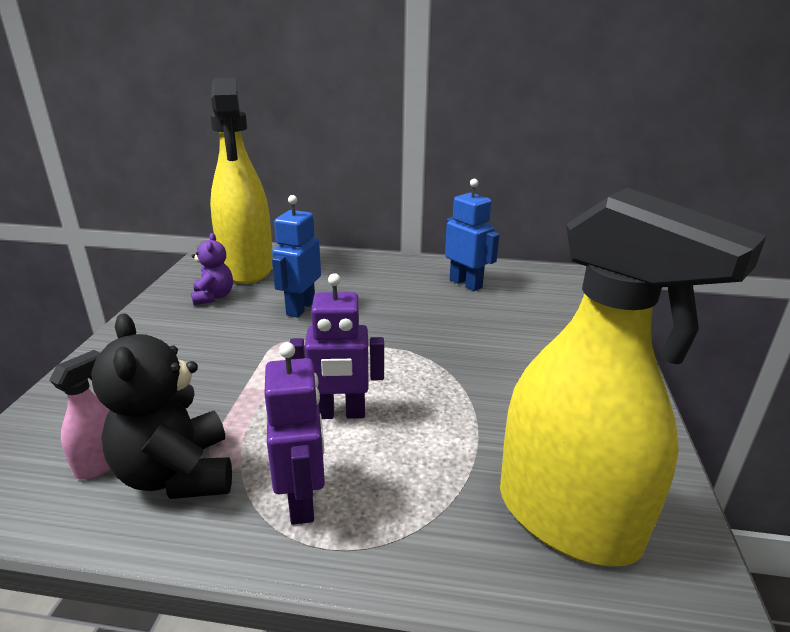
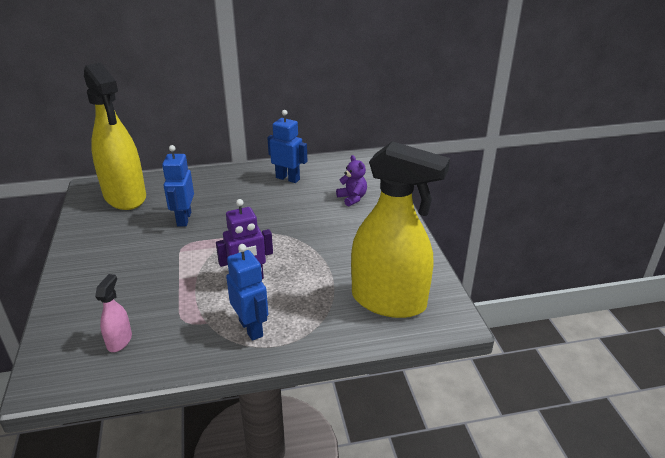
camera: 20 degrees left, 5 degrees up
black teddy bear [91,313,232,499] -> none
purple teddy bear [191,233,233,305] -> purple teddy bear moved to [336,155,367,207]
purple robot [264,342,325,525] -> blue robot [226,244,268,341]

